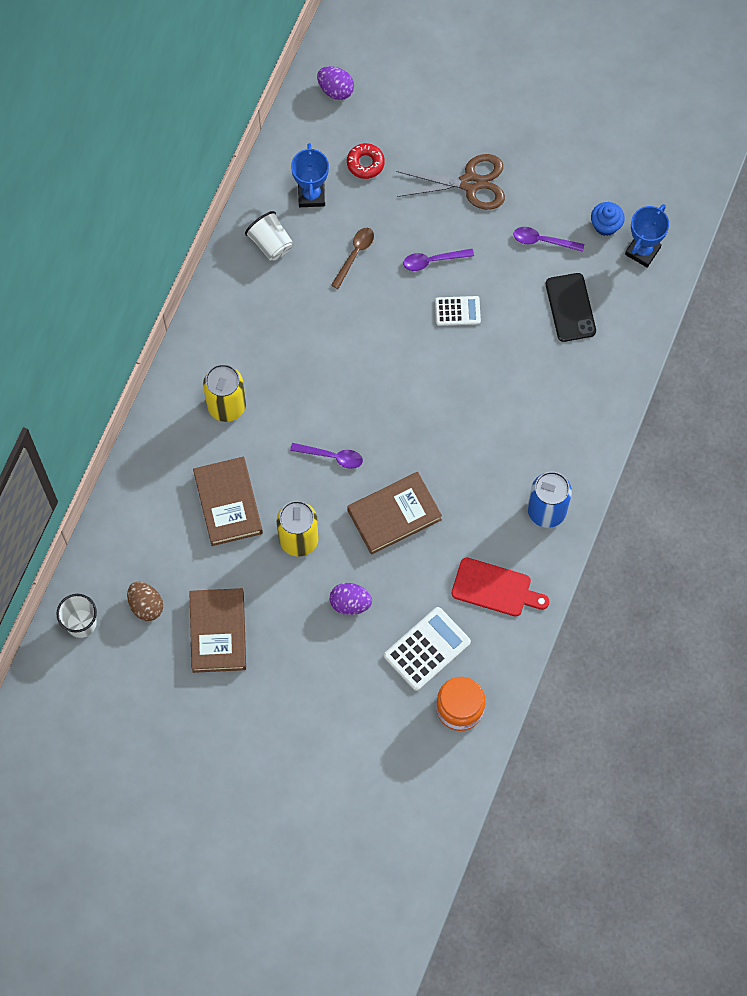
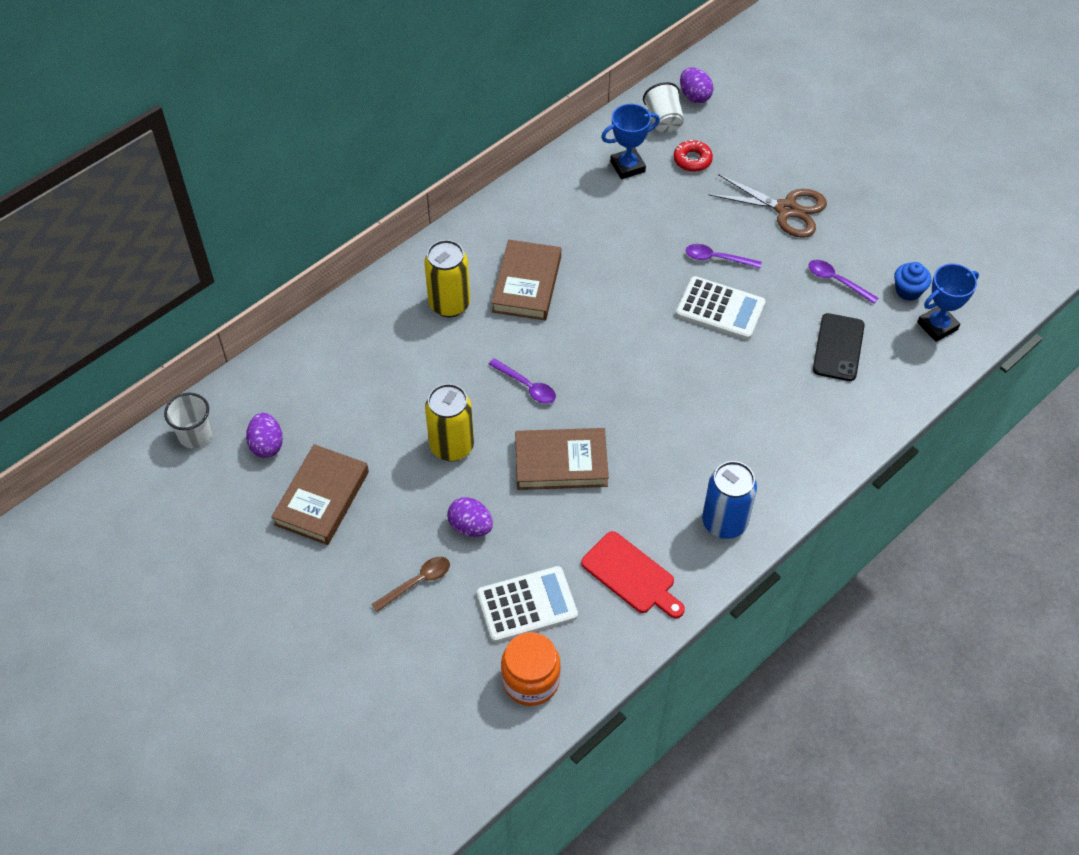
camera: 25 degrees right, 15 degrees down
brown egg [127,582,163,621] -> purple egg [246,413,283,458]
brown book [193,457,263,546] -> brown book moved to [491,240,561,320]
white cup [245,211,293,261] -> white cup moved to [643,82,684,133]
blue trophy [291,143,329,207] -> blue trophy turned 45 degrees clockwise [601,104,660,179]
brown spoon [331,228,374,289] -> brown spoon moved to [371,557,450,612]
white calculator [435,296,481,326] -> white calculator [676,276,766,340], size x1.64

